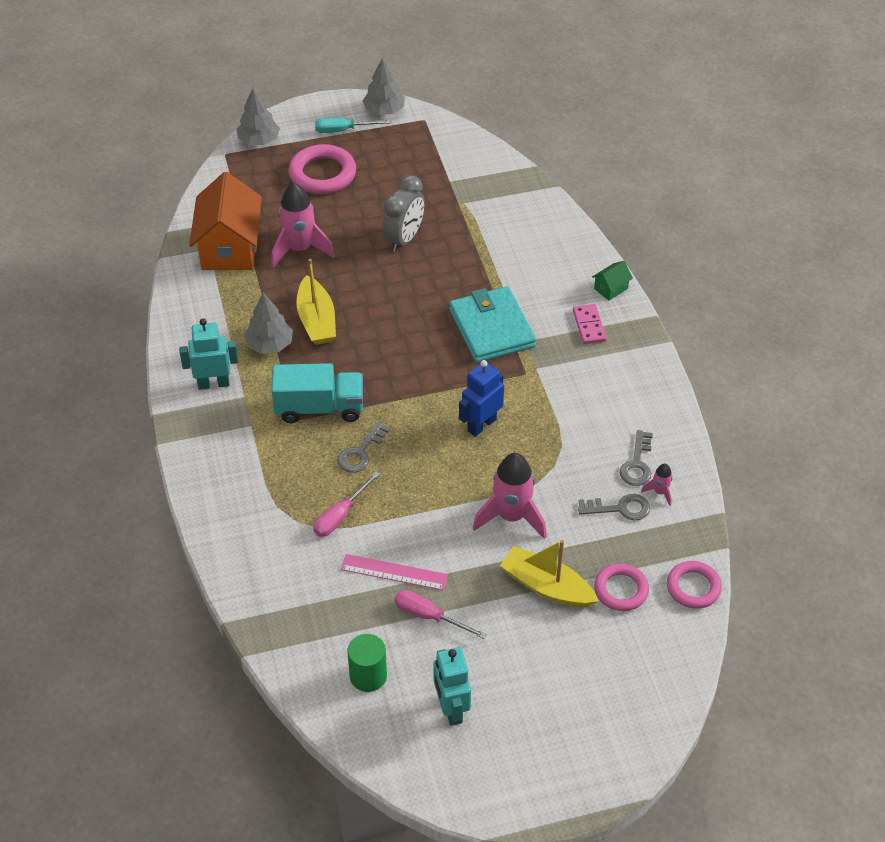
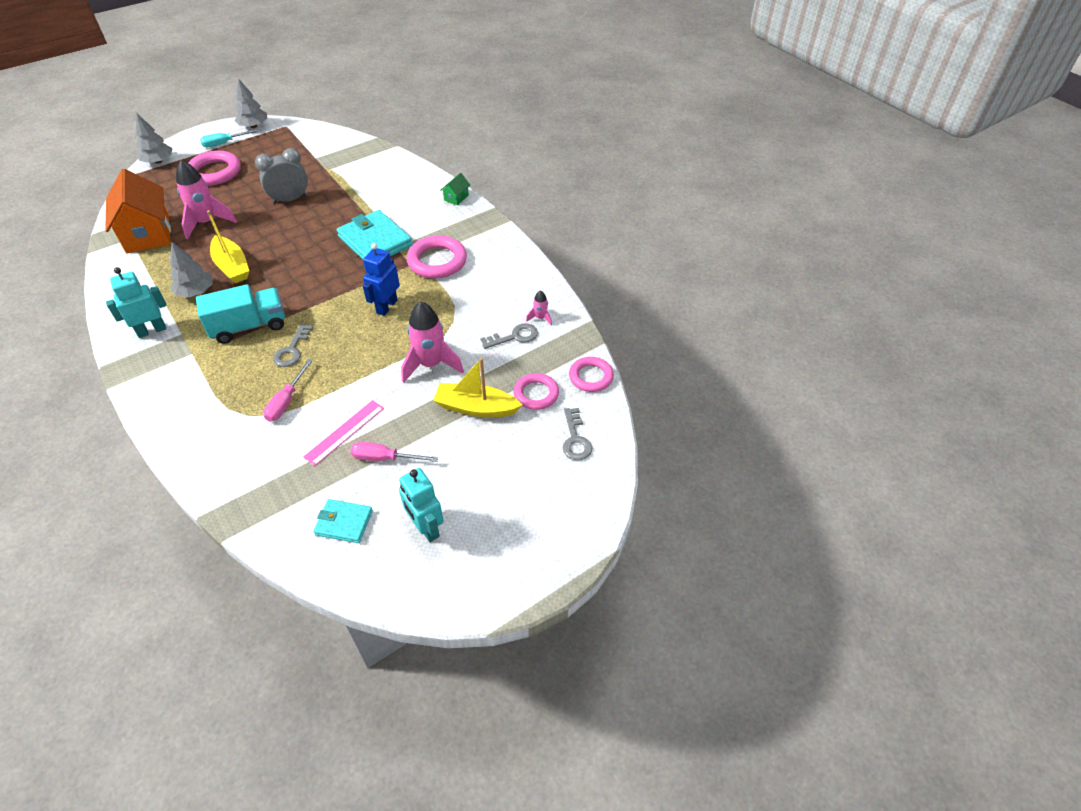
camera: 20 degrees left, 0 degrees up
pink ruler [341,554,448,590] -> pink ruler turned 45 degrees counterclockwise [303,400,384,466]
green cylinder [347,634,387,692] -> turquoise wallet [314,499,373,543]
grey clock [382,175,425,252] -> grey clock turned 120 degrees counterclockwise [255,148,308,204]
pink domino [573,304,606,344] -> none
grey key [620,430,653,486] -> grey key moved to [563,408,592,460]
none -> pink ring [407,235,467,278]

